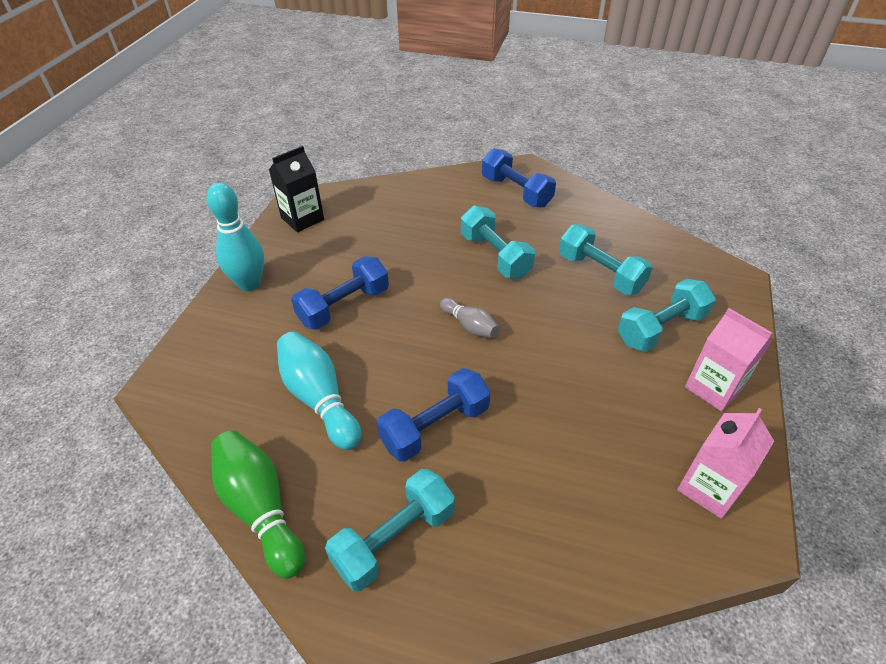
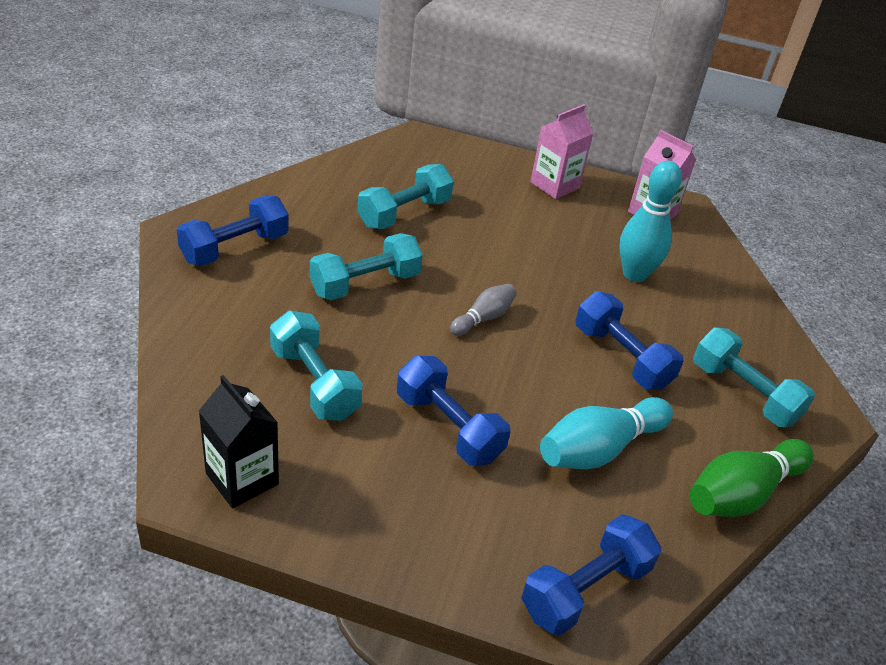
camera: 95 degrees left, 5 degrees down
turquoise bowling pin [206,183,264,291] -> turquoise bowling pin moved to [620,161,682,282]
turquoise dumbbell [618,279,716,352] -> turquoise dumbbell moved to [270,311,363,421]
none -> blue dumbbell [521,514,661,636]

